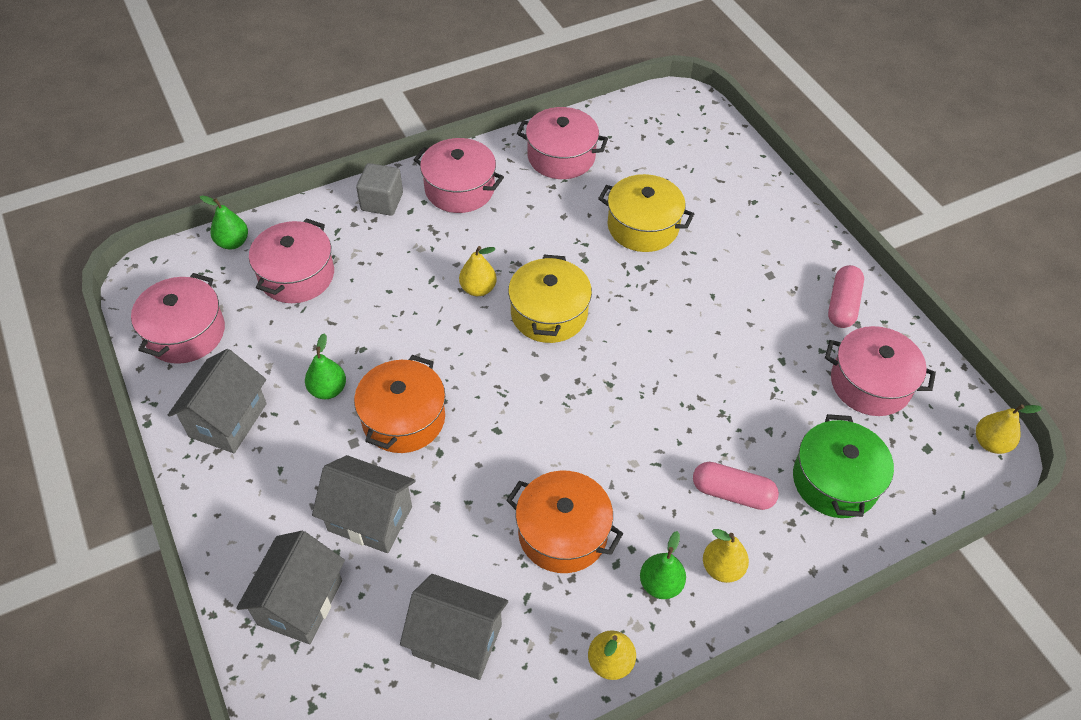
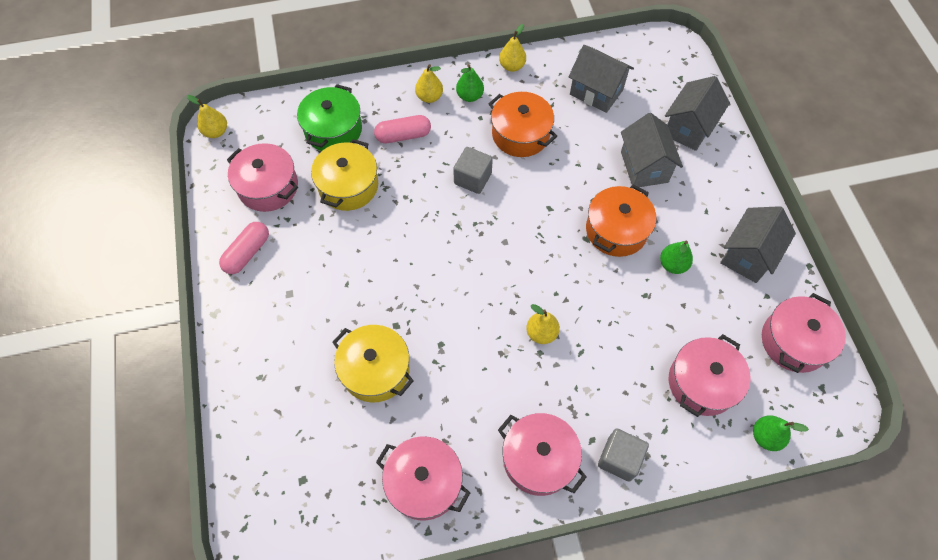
camera: 165 degrees left, 10 degrees up
grey house [312,455,416,553] -> grey house turned 45 degrees clockwise [621,113,683,187]
yellow pot [508,255,592,343] -> yellow pot moved to [311,139,378,211]
pink capsule [693,462,779,510] -> pink capsule turned 45 degrees counterclockwise [374,115,431,143]
none -> grey cube [453,147,493,194]

